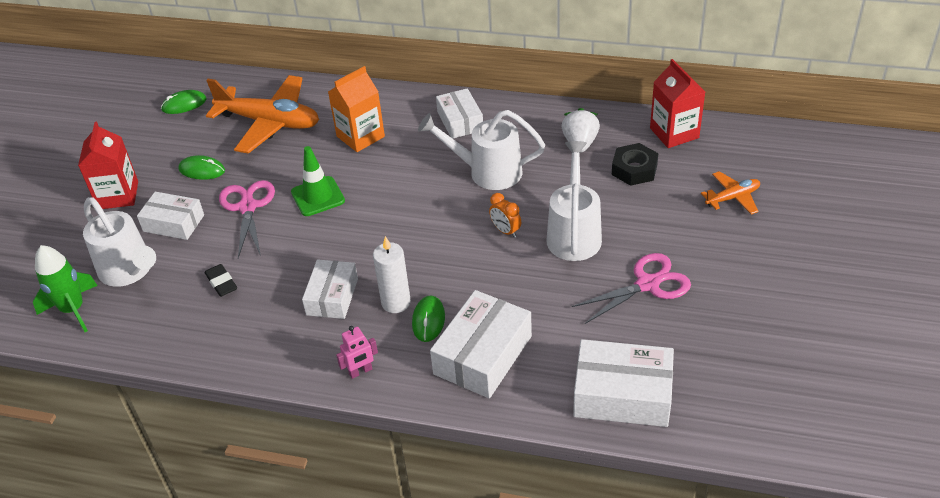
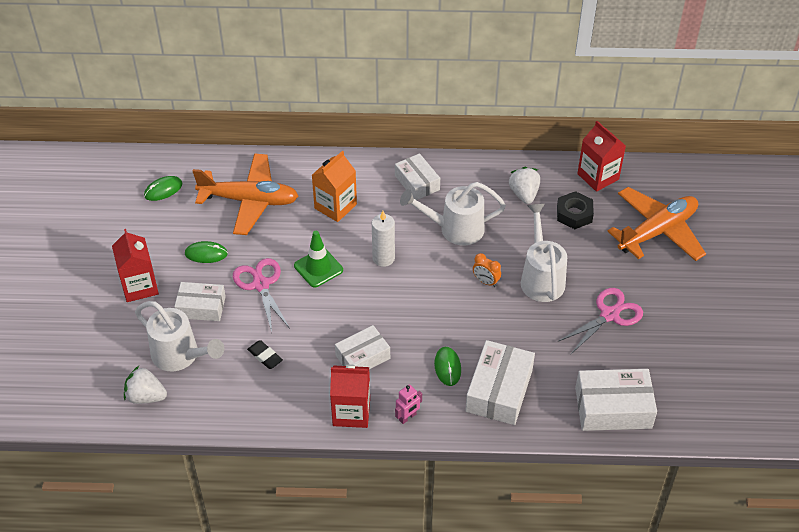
camera: 15 degrees left, 5 degrees up
green rocket [33,245,98,332] -> white strawberry [124,366,167,404]
white box [302,259,358,319] -> white box turned 60 degrees clockwise [335,325,390,369]
white candle [373,236,411,313] -> white candle moved to [372,211,395,267]
orange plane [701,171,760,215] -> orange plane [607,187,706,261], size x2.05
none -> red carton [330,364,370,428]

